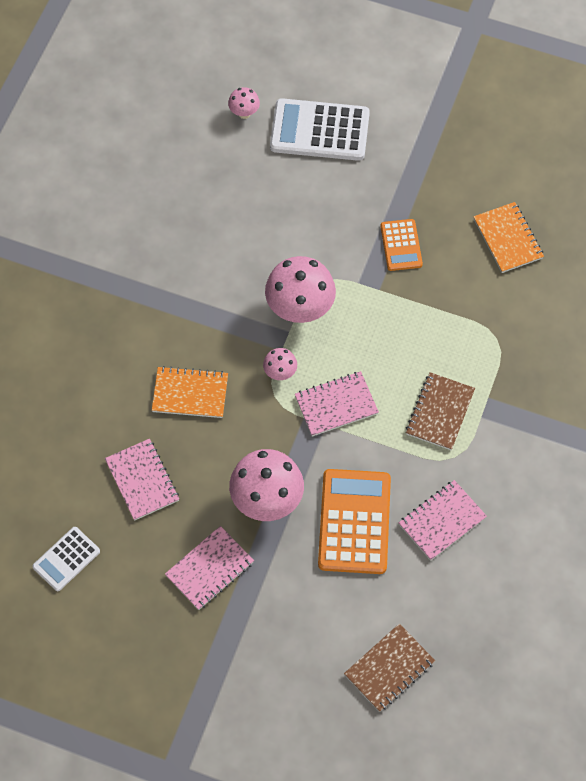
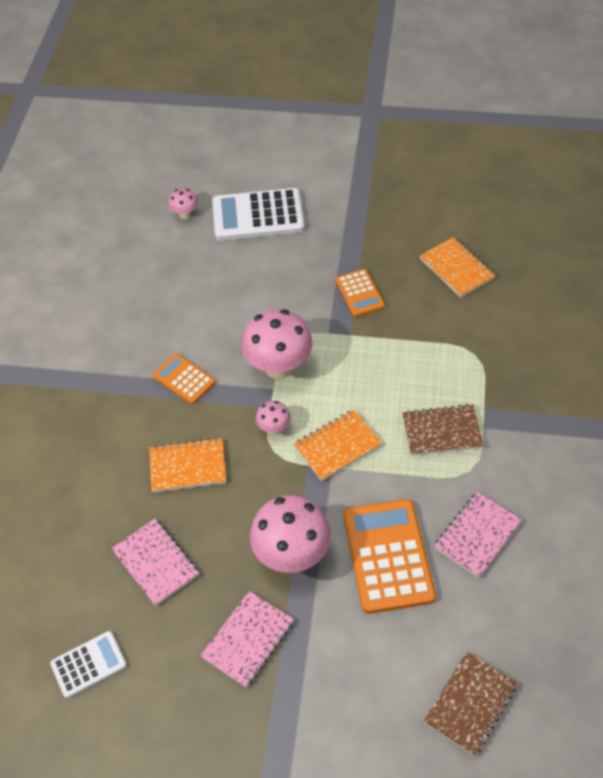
camera: 10 degrees left, 10 degrees down
white calculator [33,527,100,591] -> white calculator turned 150 degrees counterclockwise [50,631,127,698]
pink notebook [295,371,379,437] -> orange notebook [294,409,382,481]
brown notebook [406,372,475,450] -> brown notebook turned 75 degrees clockwise [402,404,484,456]
none -> orange calculator [153,354,215,404]

